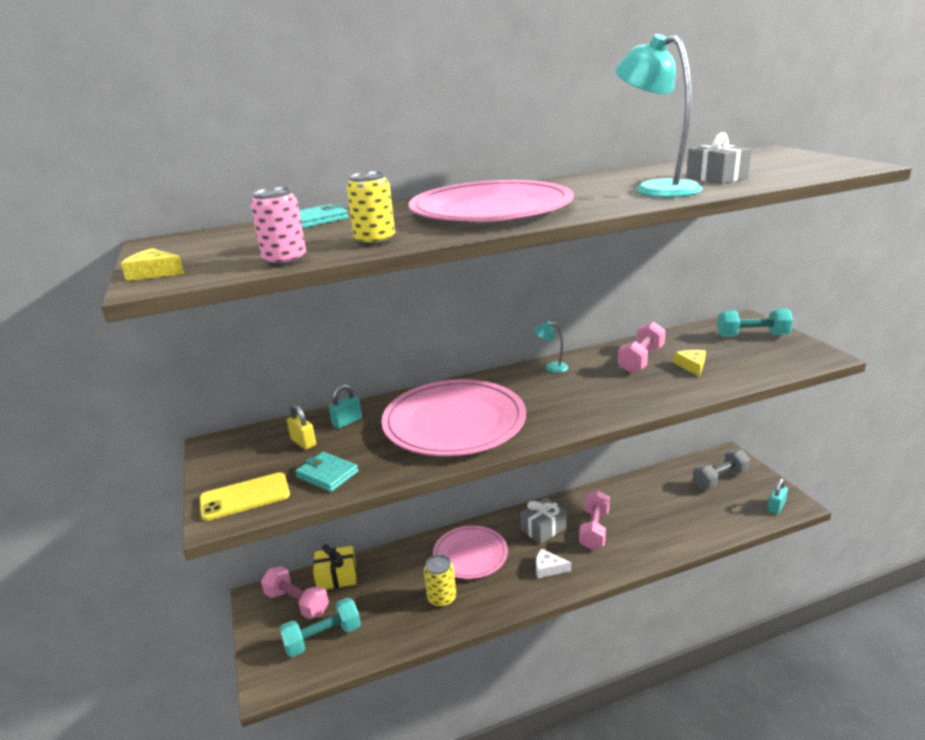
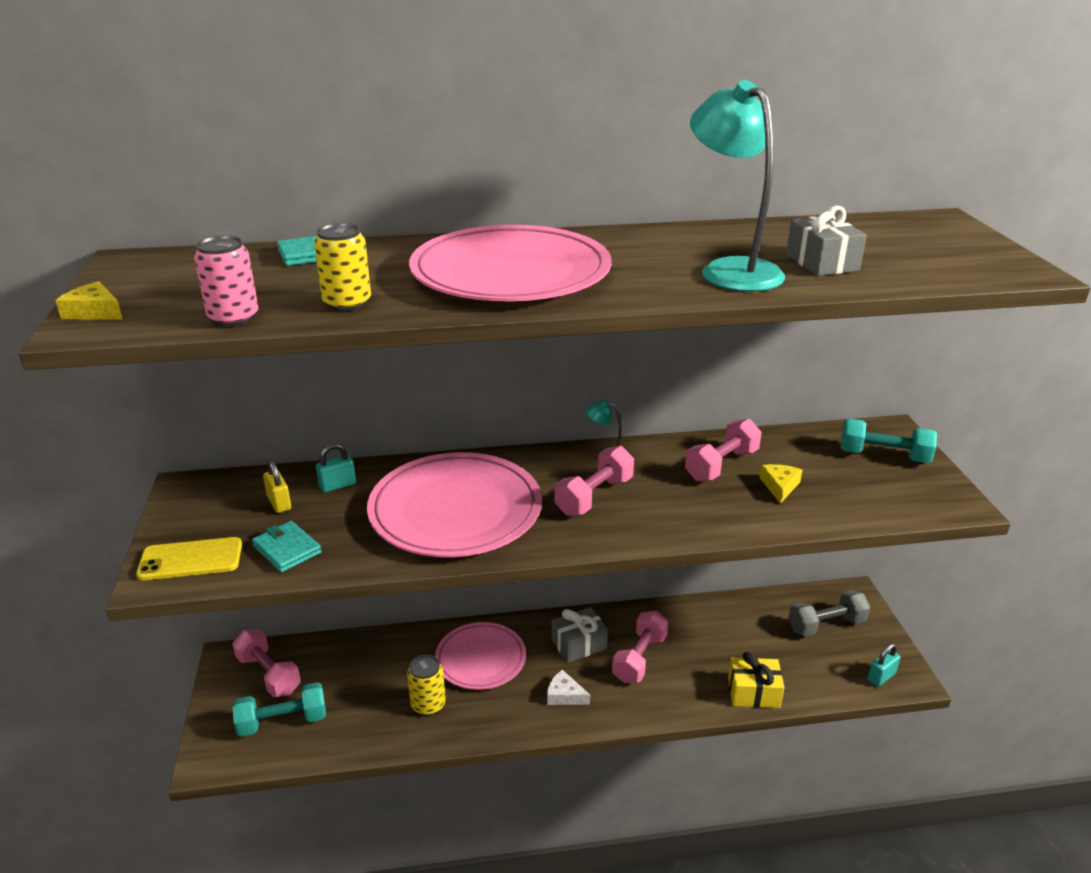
camera: 10 degrees right, 5 degrees up
yellow gift [313,544,357,589] -> yellow gift moved to [728,652,784,708]
none -> pink dumbbell [555,446,634,516]

